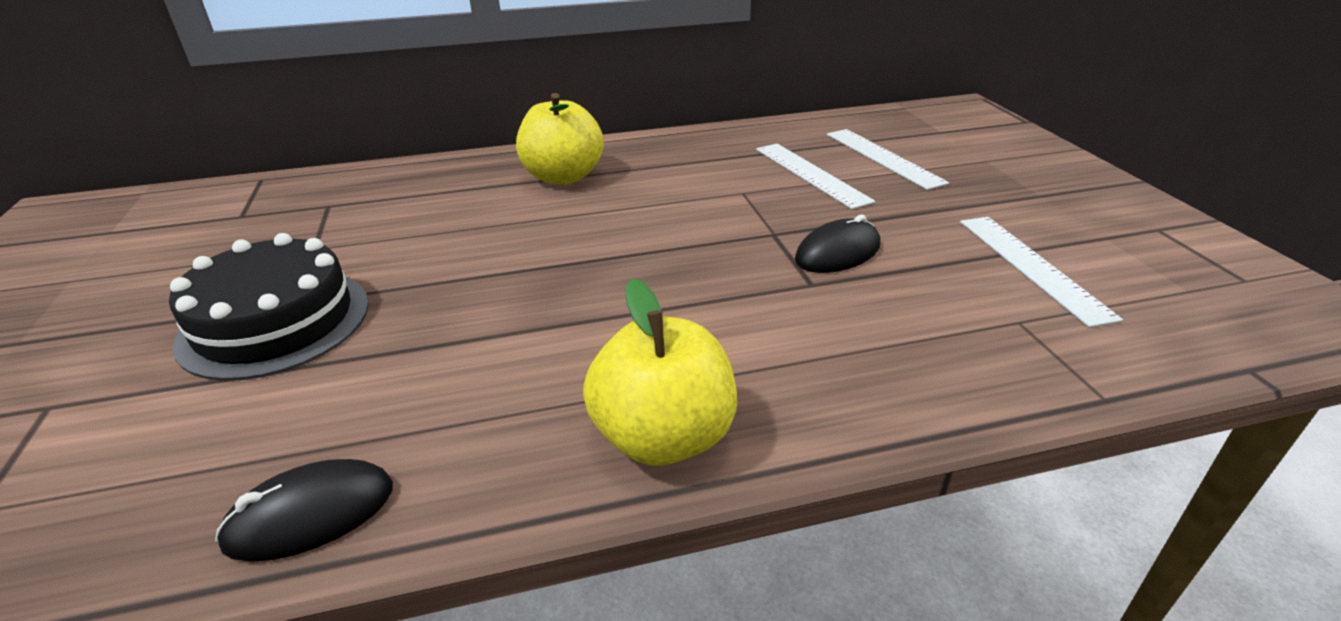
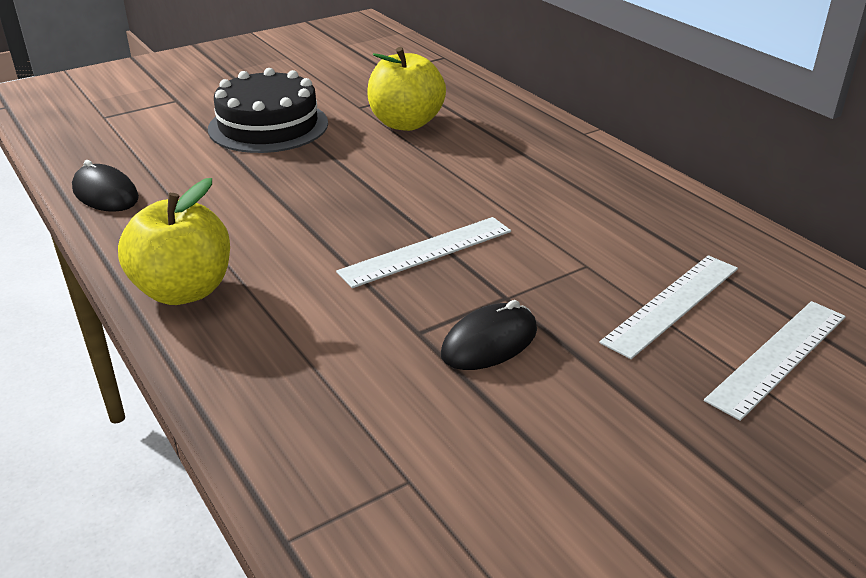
camera: 70 degrees right, 0 degrees up
yellow apple [516,93,604,185] -> yellow apple moved to [367,47,446,131]
black mouse [795,215,881,273] -> black mouse turned 75 degrees counterclockwise [441,300,537,370]
white ruler [960,217,1123,328] -> white ruler moved to [336,217,511,288]

